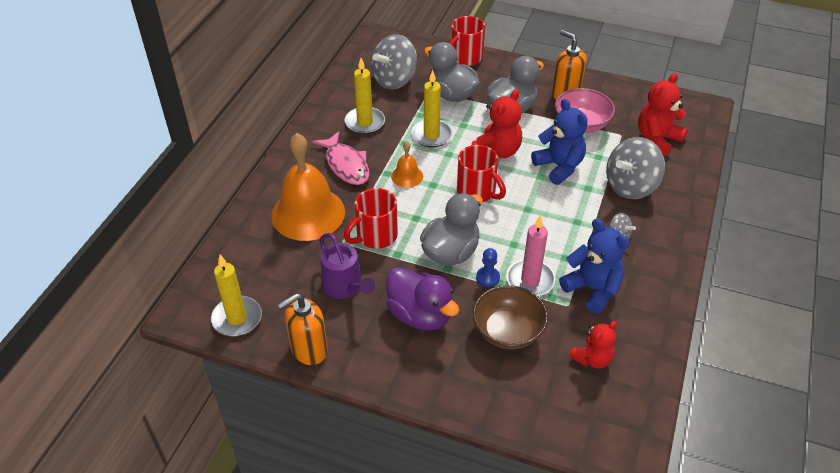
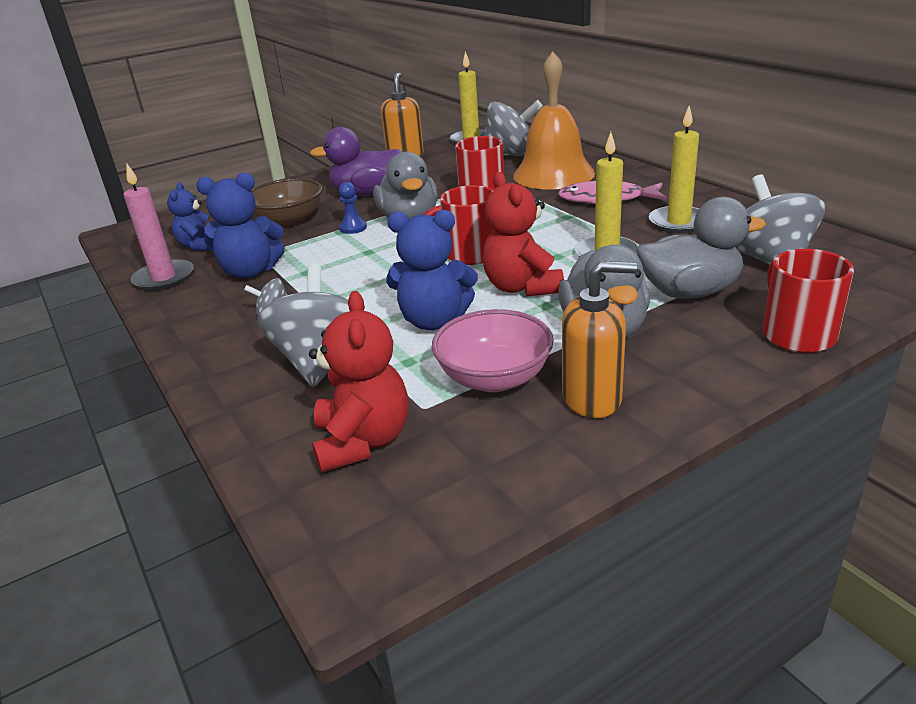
camera: 130 degrees right, 15 degrees down
purple watering can [320,233,375,299] -> none
orange bell [391,141,423,188] -> none
pink candle [506,215,555,296] -> pink candle moved to [123,164,194,291]
red teddy bear [570,321,617,368] -> blue teddy bear [167,182,213,251]
none -> grey spinning top [484,100,543,156]

